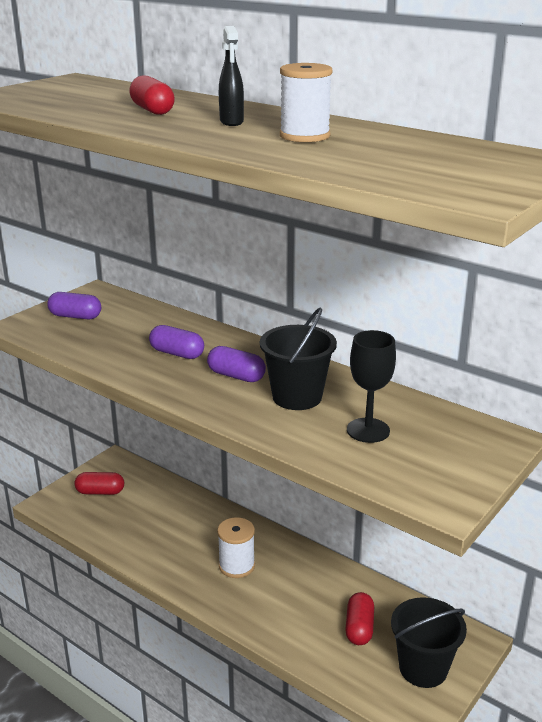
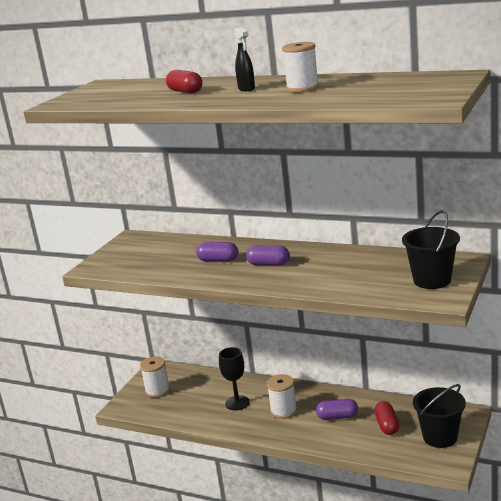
camera: 10 degrees left, 5 degrees down
purple capsule [47,292,101,319] -> purple capsule moved to [316,399,358,420]
red capsule [74,472,124,495] -> white spool [140,356,170,398]
black bucket [260,308,337,410] -> black bucket moved to [402,210,460,289]
black goblet [347,330,396,443] -> black goblet moved to [219,347,250,410]

